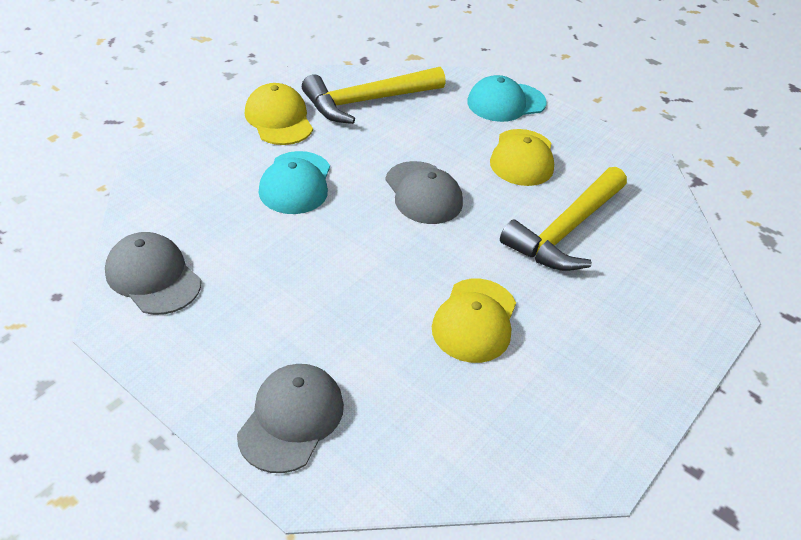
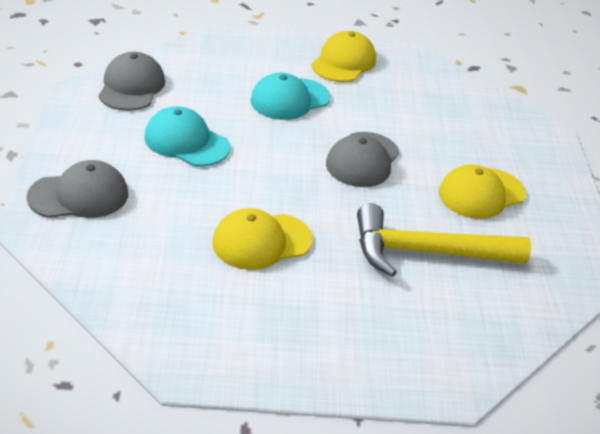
camera: 50 degrees right, 5 degrees down
yellow hammer [302,67,446,124] -> none
turquoise cap [467,75,547,122] -> turquoise cap moved to [144,106,230,167]

